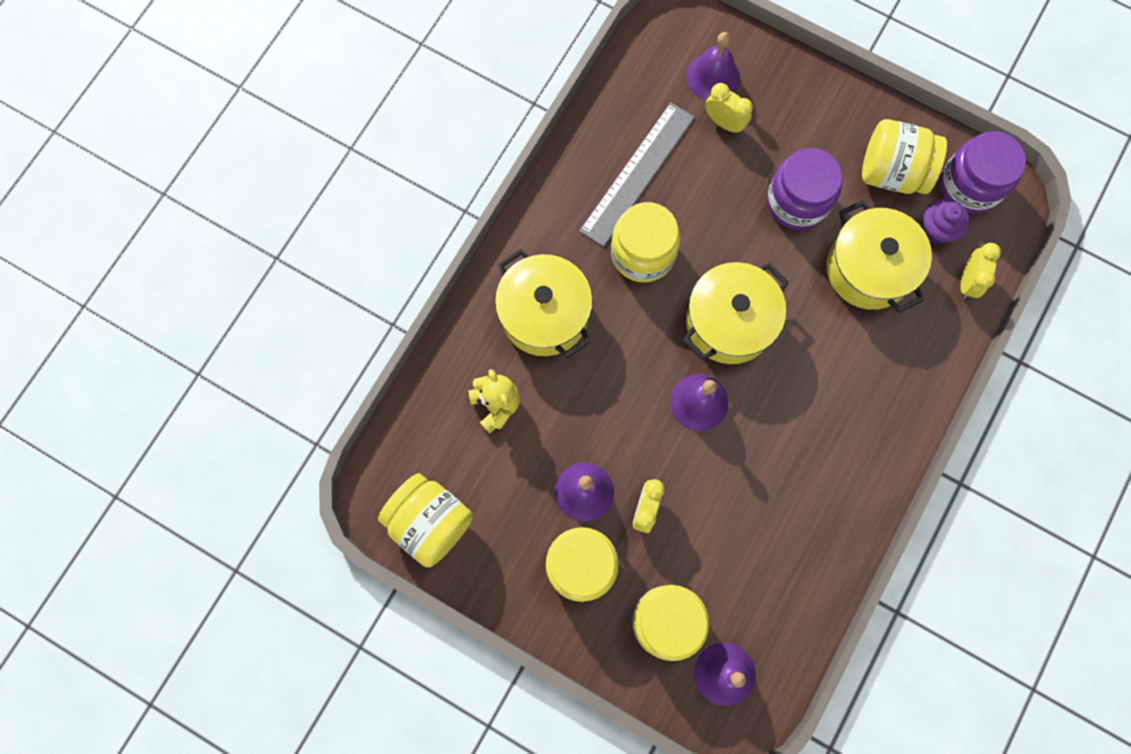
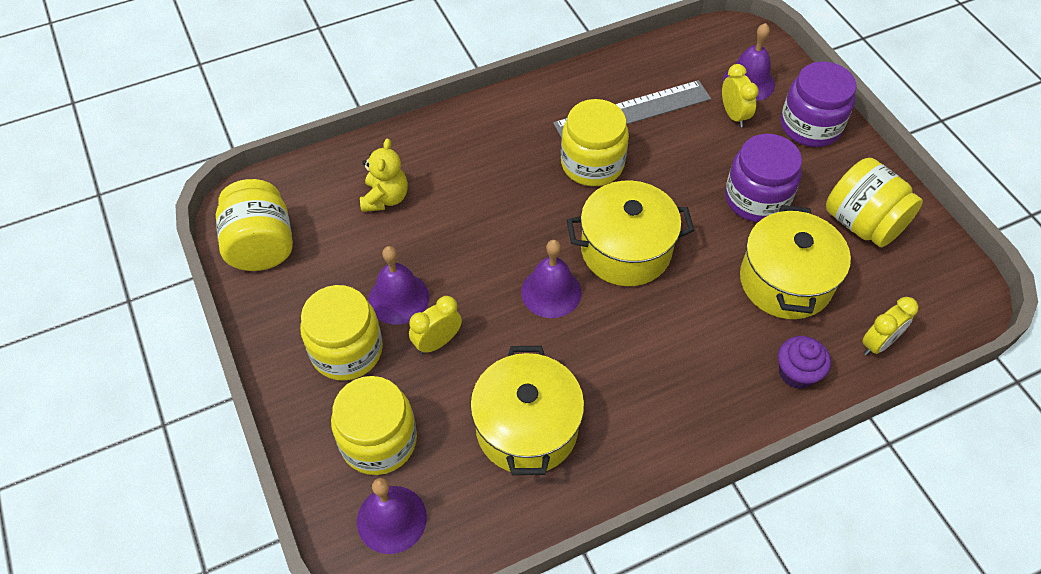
camera: 35 degrees right, 20 degrees down
yellow pot [495,249,593,358] -> yellow pot moved to [470,346,584,475]
purple cupcake [922,199,969,244] -> purple cupcake moved to [778,336,831,389]
purple jar [940,131,1026,214] -> purple jar moved to [781,62,857,147]

